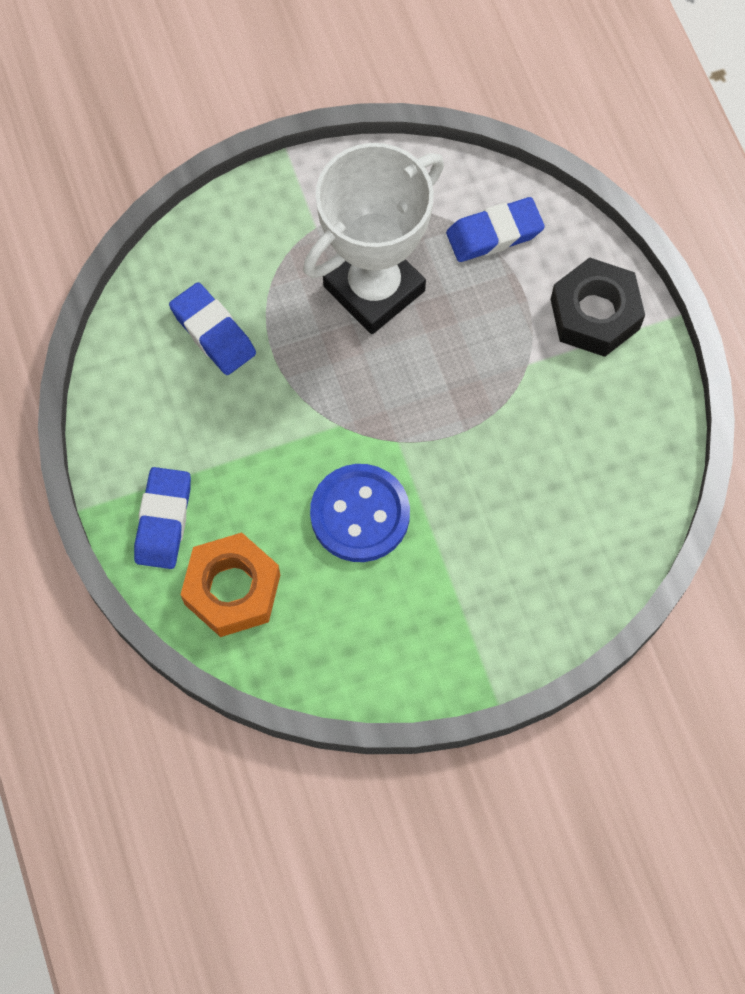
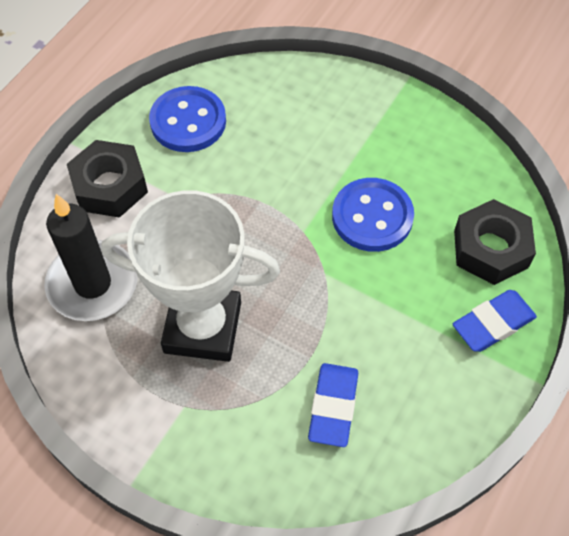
camera: 130 degrees left, 10 degrees down
orange nut [180,533,280,637] -> black nut [454,199,536,285]
blue eraser [446,197,545,262] -> black candle [44,194,137,321]
none -> blue button [149,86,226,152]

